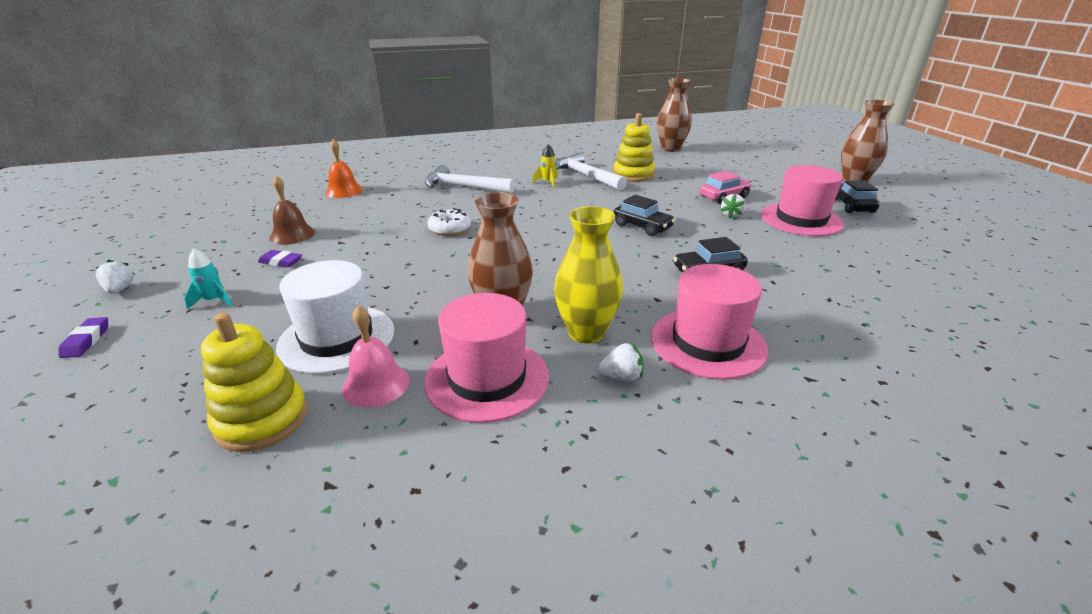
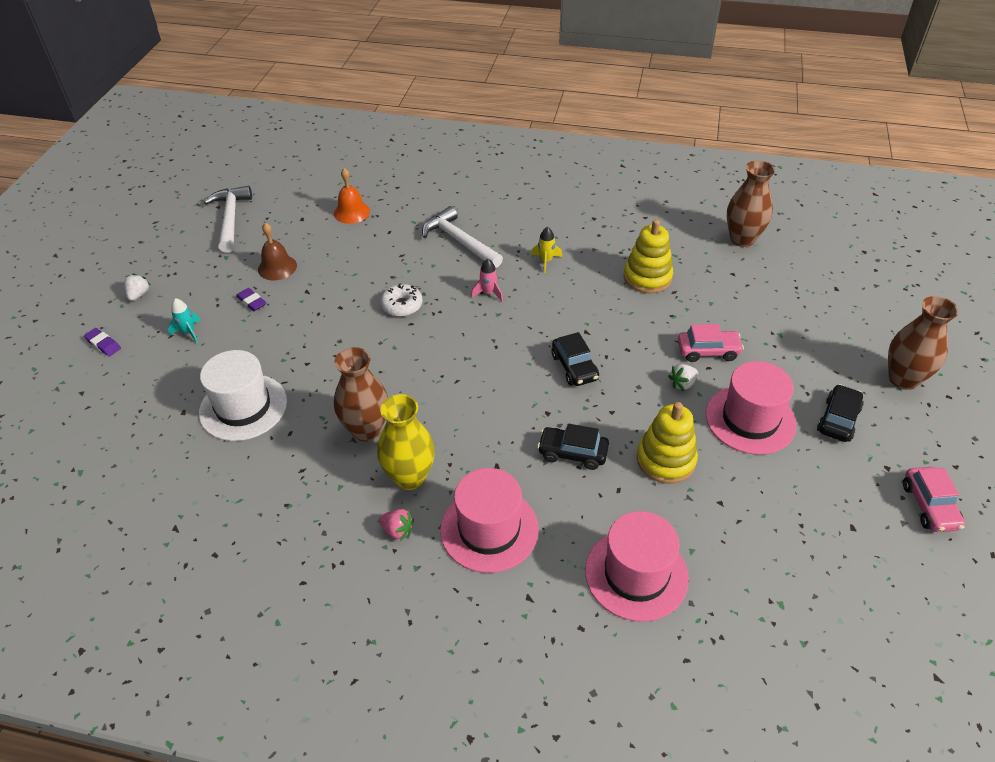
camera: 30 degrees right, 15 degrees up
purple eraser [58,317,108,358] -> purple eraser turned 75 degrees counterclockwise [84,328,121,356]
yellow stacking toy [201,313,308,452] -> yellow stacking toy moved to [637,402,698,484]
pink bell [342,305,410,408] -> none
pink hat [424,293,549,423] -> pink hat moved to [585,511,689,622]
white hammer [556,153,627,190] -> white hammer moved to [204,186,252,253]
white strawberry [598,343,643,381] -> pink strawberry [379,509,414,541]
none -> pink rocket [471,259,503,302]
none -> pink car [903,467,965,532]

